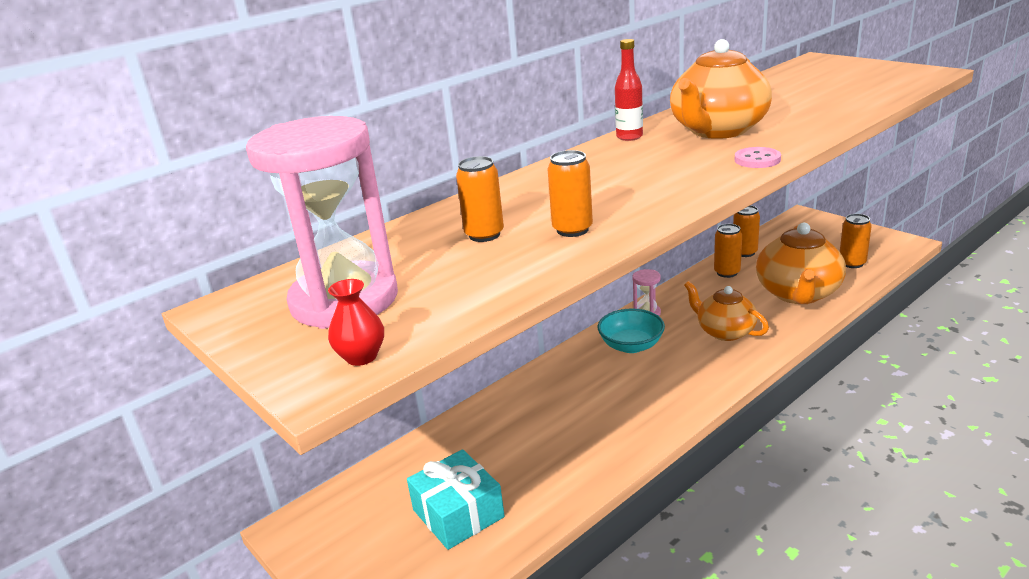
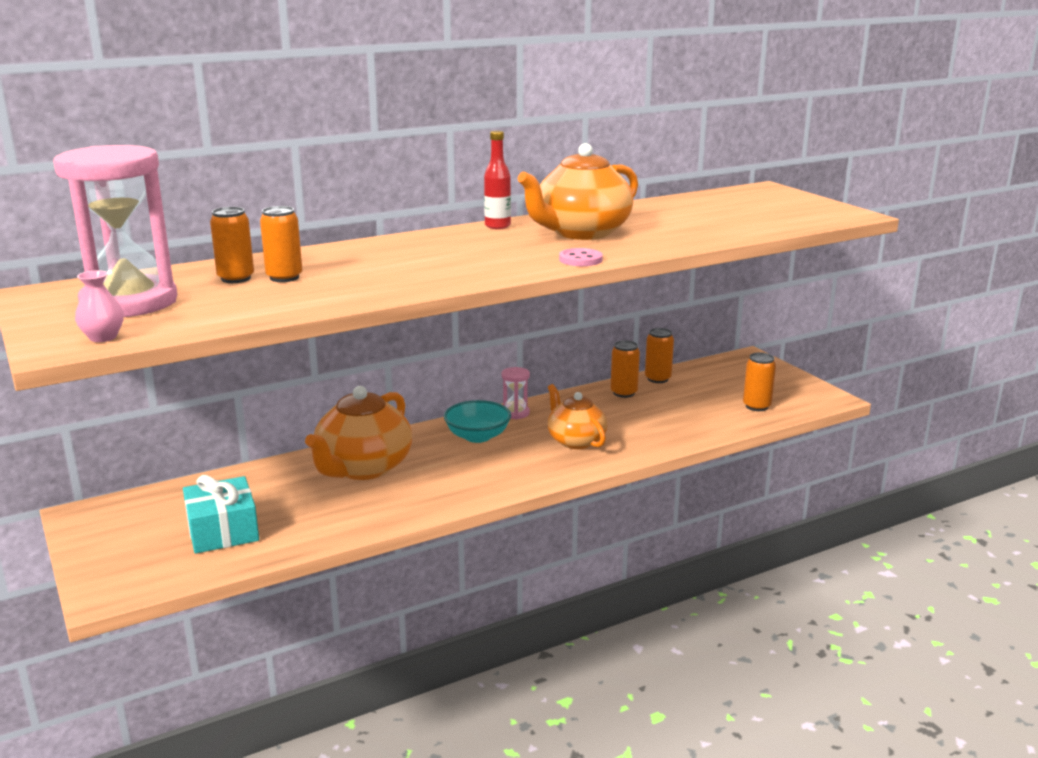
camera: 10 degrees right, 5 degrees down
red vase [328,279,384,366] -> pink vase [75,270,124,342]
orange can [547,150,593,237] -> orange can moved to [210,207,254,283]
orange teapot [756,223,846,304] -> orange teapot moved to [305,386,412,480]

